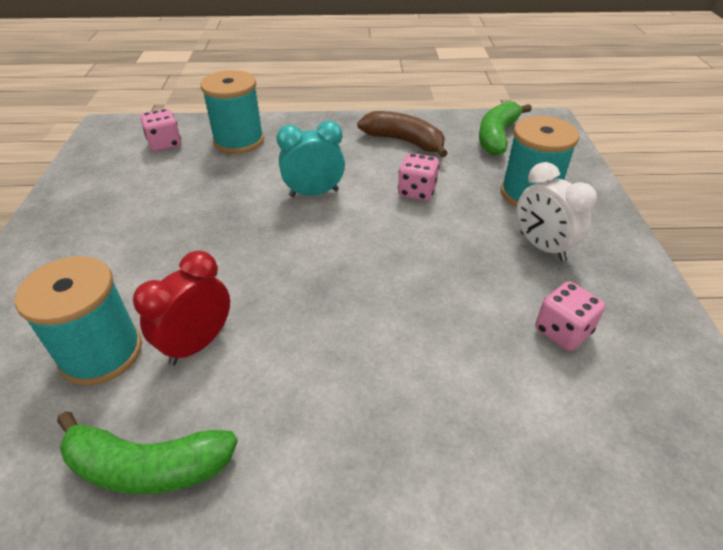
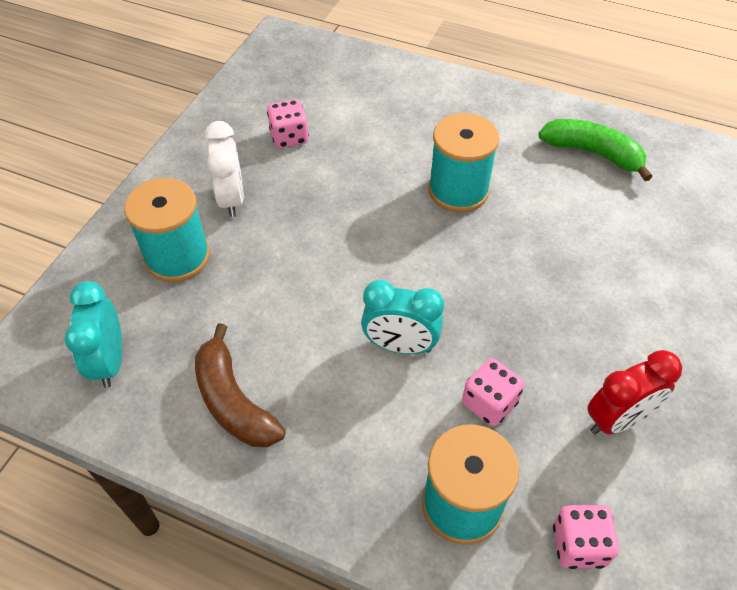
camera: 155 degrees left, 10 degrees up
turquoise spool [15,256,142,386] -> turquoise spool moved to [428,113,499,212]
red clock [133,251,230,365] -> red clock moved to [588,350,682,434]
pink dice [398,153,440,201] -> pink dice moved to [462,358,524,426]
green banana [479,101,532,156] -> turquoise clock [64,281,122,388]

